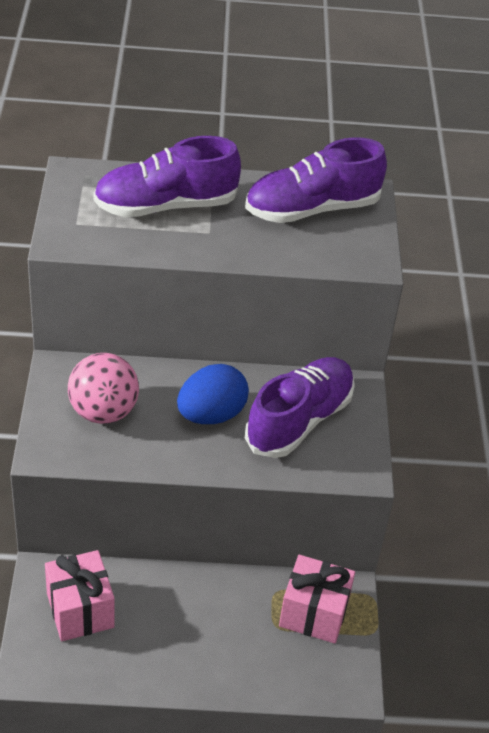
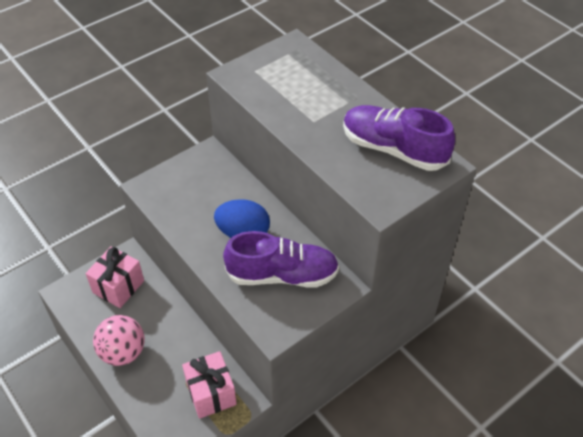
camera: 55 degrees right, 5 degrees up
pink ball [68,353,139,424] -> pink ball moved to [93,315,145,366]
purple shoe [93,136,241,217] -> none

